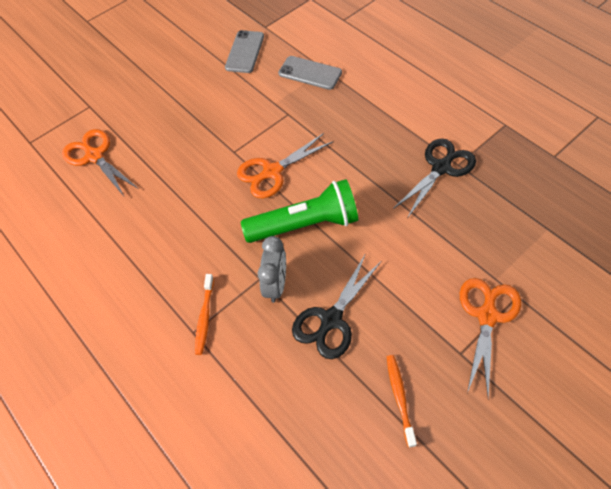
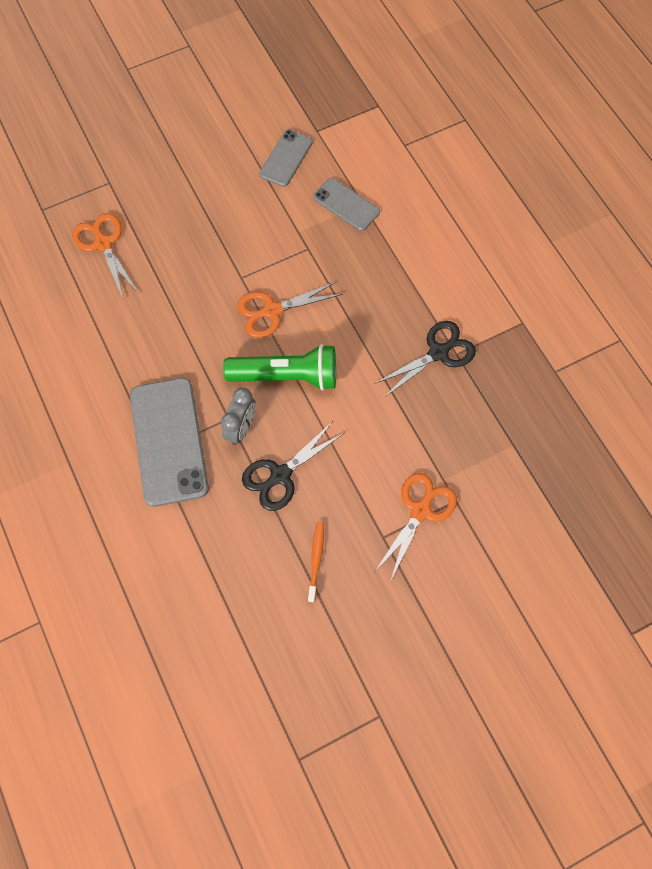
camera: 10 degrees right, 10 degrees up
orange toothbrush [195,274,214,355] -> grey phone [130,378,209,507]

